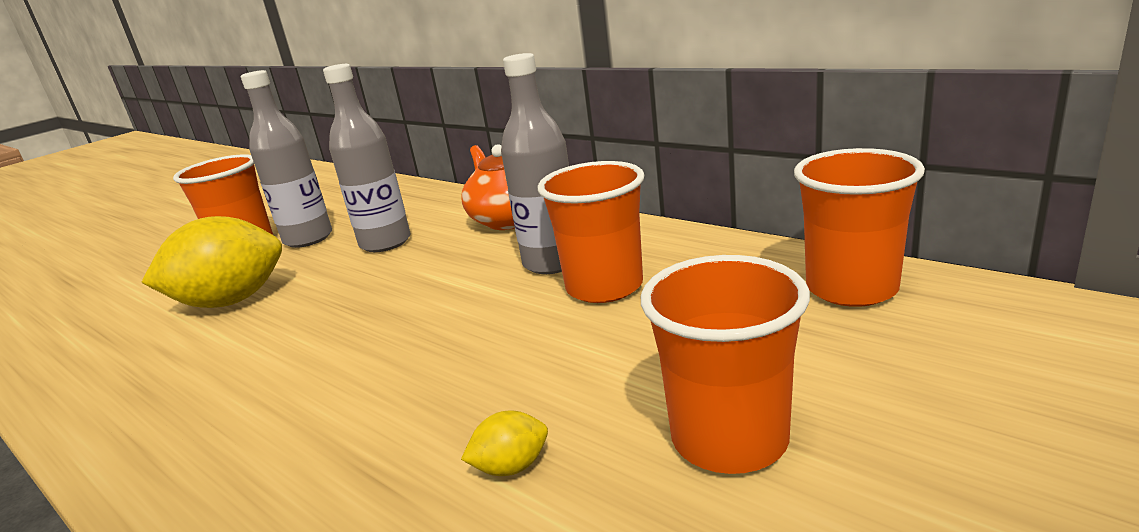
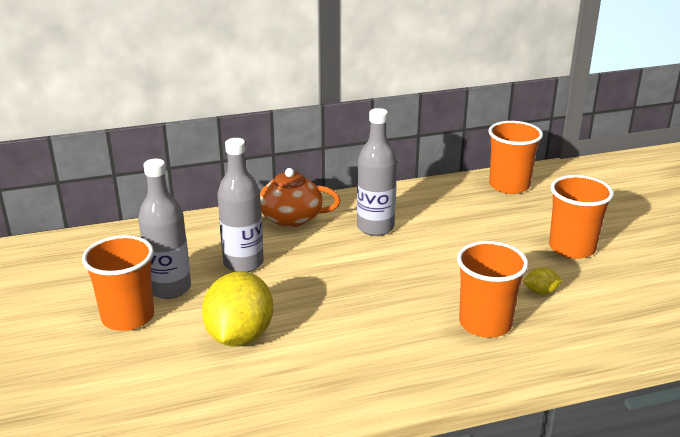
camera: 60 degrees left, 5 degrees up
yellow lemon [461,411,548,476] -> yellow lemon turned 75 degrees clockwise [522,267,562,295]
orange cup [538,161,644,303] -> orange cup moved to [457,241,529,338]

